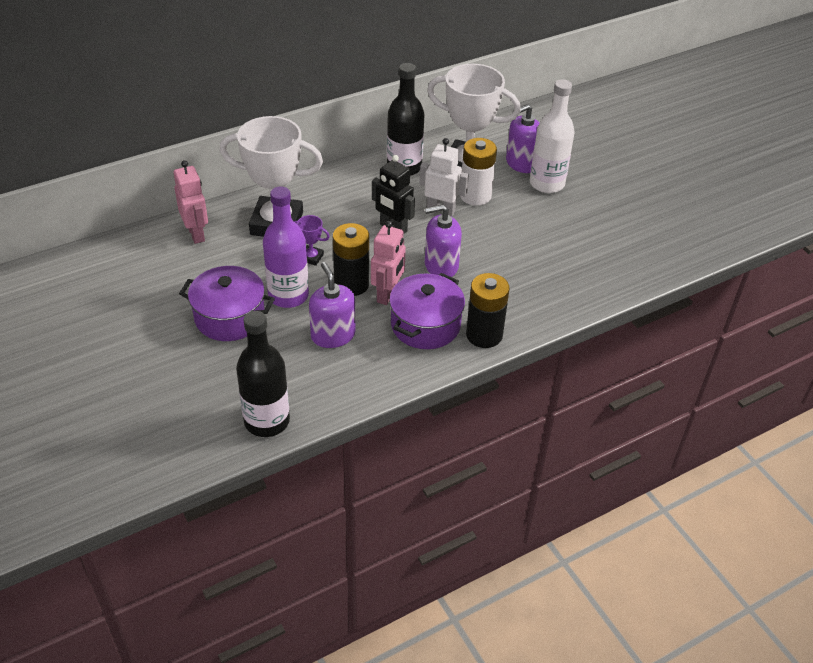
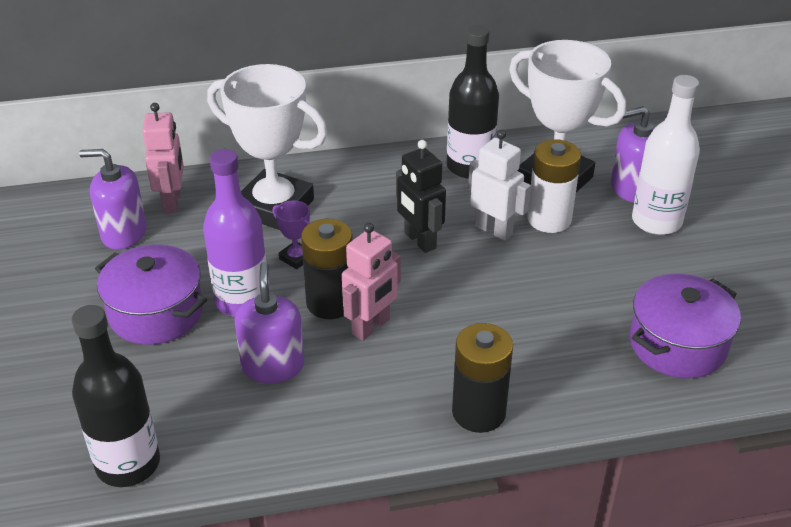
camera: 20 degrees right, 5 degrees down
purple pot [389,273,465,349] -> purple pot moved to [630,274,741,378]
purple soap dispenser [425,205,462,277] -> purple soap dispenser moved to [79,149,147,249]

